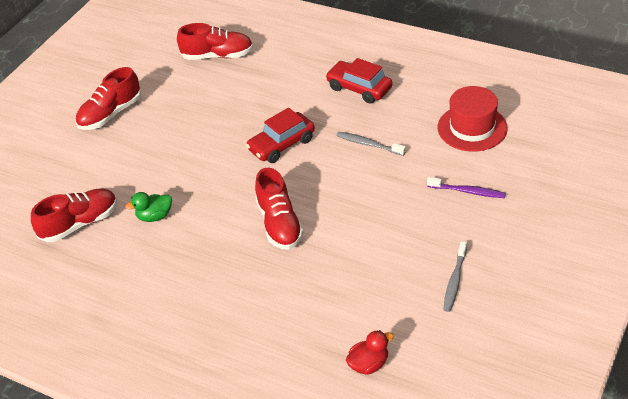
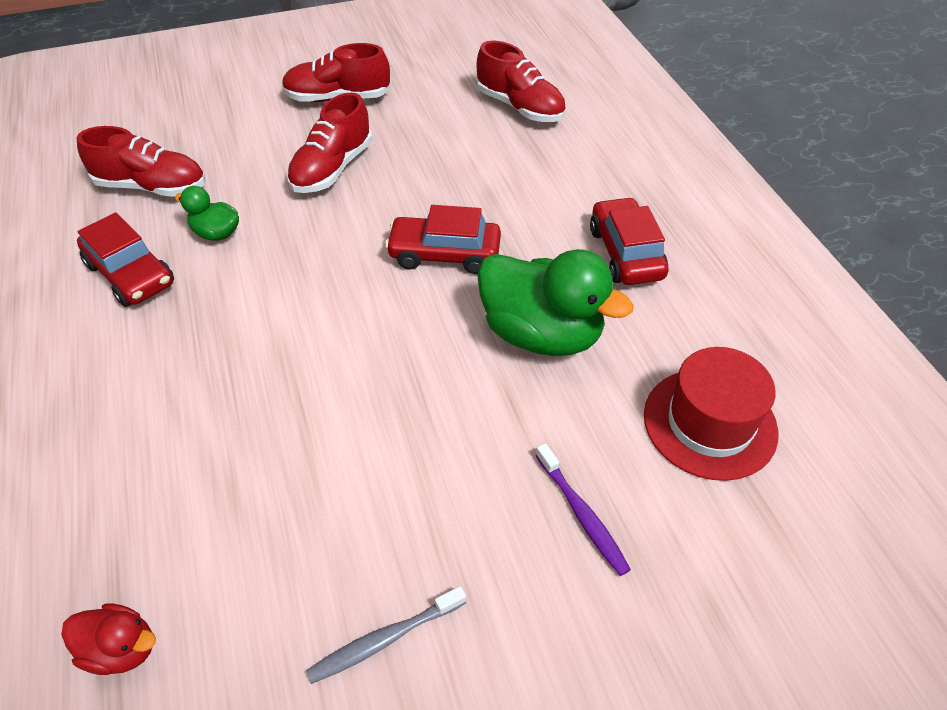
camera: 40 degrees right, 5 degrees up
red shoe [255,167,304,250] -> red shoe moved to [287,93,372,193]
grey toothbrush [336,132,406,156] -> green duck [477,249,634,356]
none -> red car [77,212,174,307]

